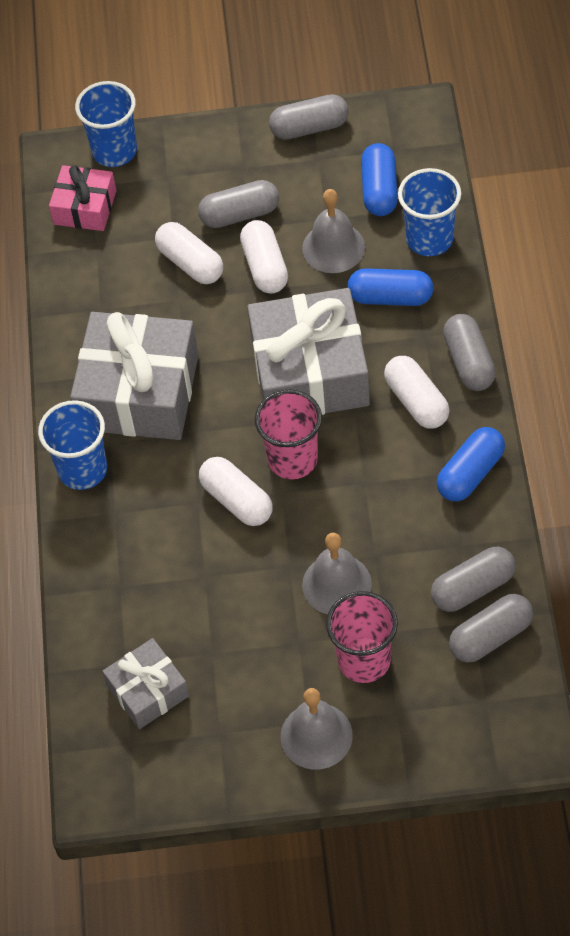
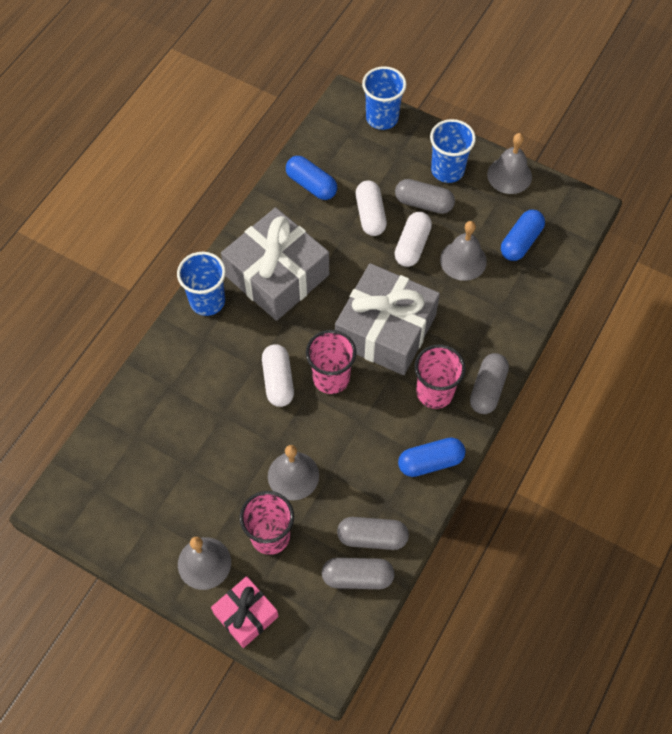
camera: 30 degrees right, 5 degrees up
pink gift [49,165,117,231] -> pink gift moved to [211,576,279,648]
grey gift [102,638,189,729] -> none
grey capsule [269,94,349,140] -> grey bell [487,133,532,194]
blue capsule [347,268,434,306] -> blue capsule moved to [286,156,337,200]
white capsule [384,356,449,429] -> pink cup [415,345,466,409]
blue cup [398,168,461,256] -> blue cup moved to [430,119,476,183]

